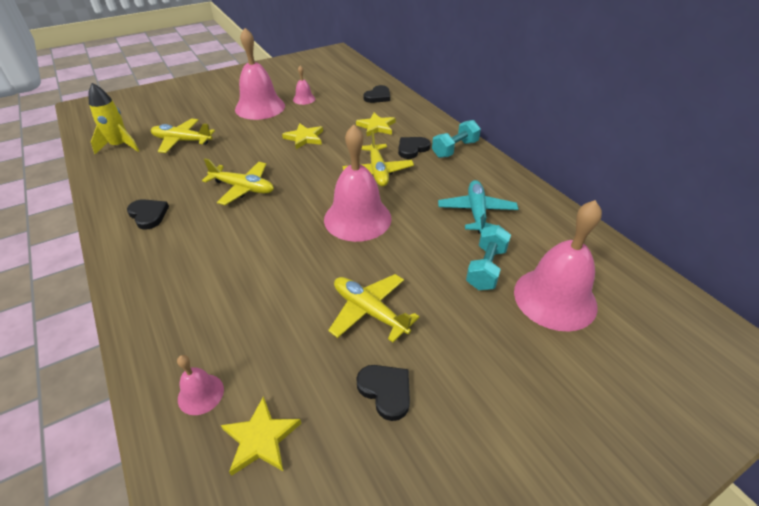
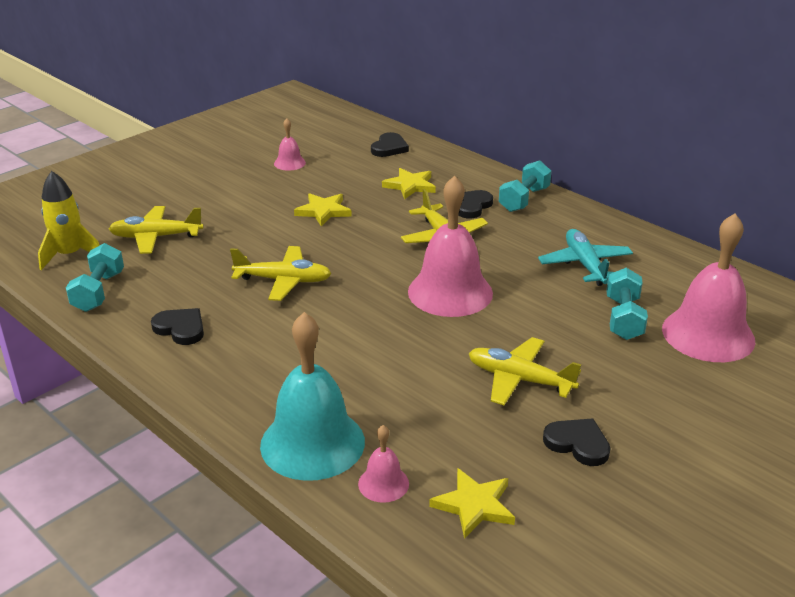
camera: 15 degrees left, 10 degrees down
pink bell [235,28,285,120] -> none
none -> turquoise dumbbell [66,243,124,312]
none -> turquoise bell [260,312,365,481]

